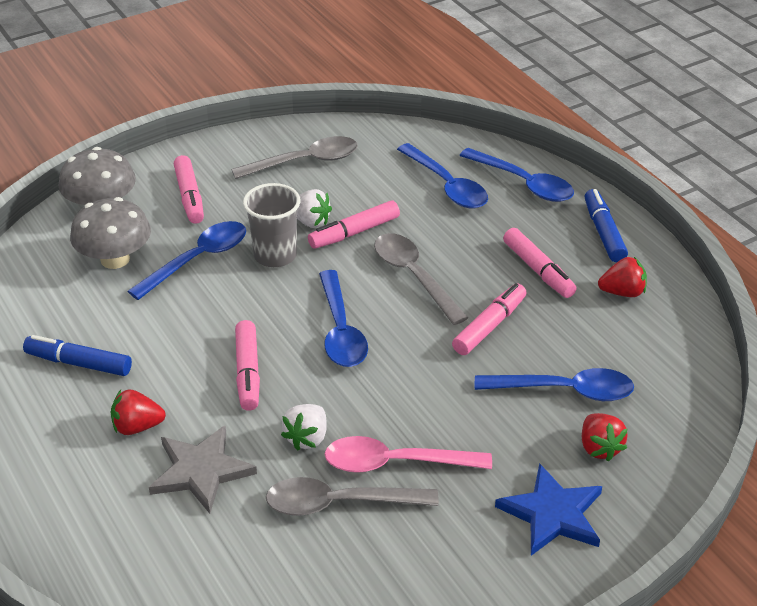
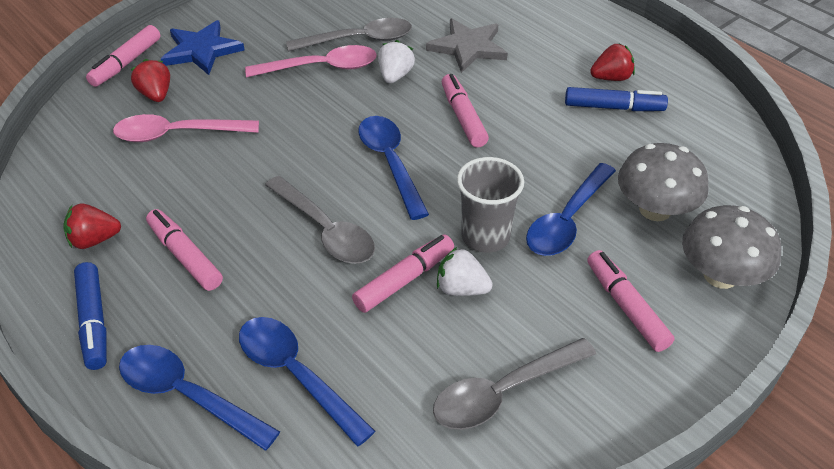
camera: 170 degrees right, 5 degrees up
red strawberry [111,389,166,435] -> red strawberry moved to [590,44,635,81]
pink marker [452,283,526,355] -> pink marker moved to [86,25,160,87]
blue spoon [475,368,634,401] -> pink spoon [113,114,259,142]

